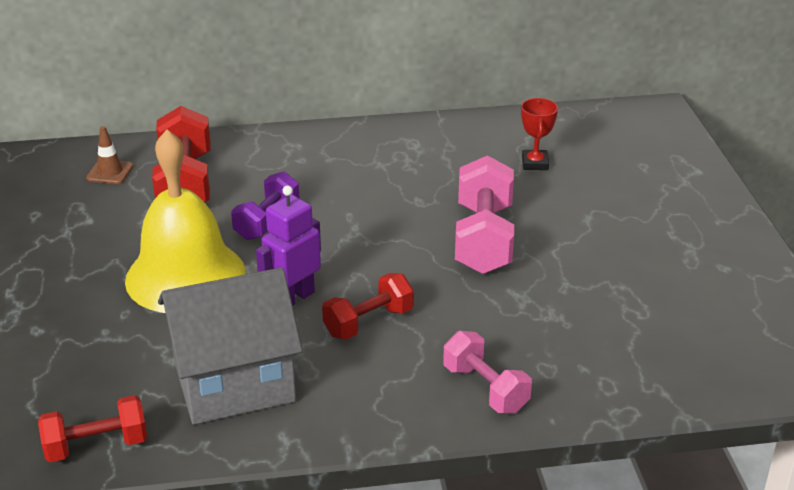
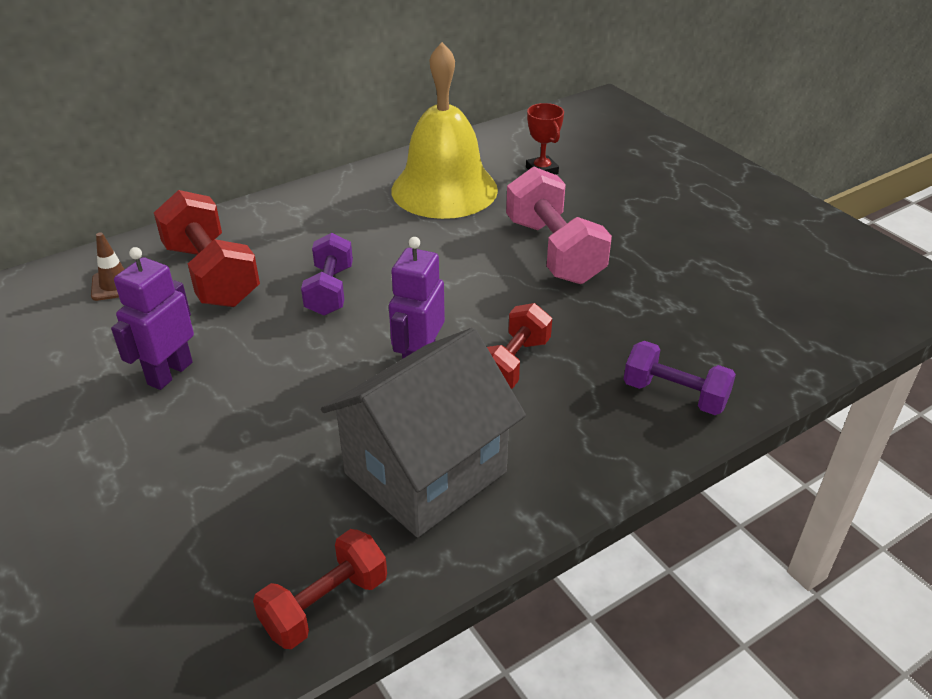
camera: 25 degrees left, 5 degrees up
yellow bell [125,129,246,313] -> yellow bell moved to [392,42,498,219]
pink dumbbell [443,331,532,413] -> purple dumbbell [624,341,736,415]
none -> purple robot [111,247,194,390]

